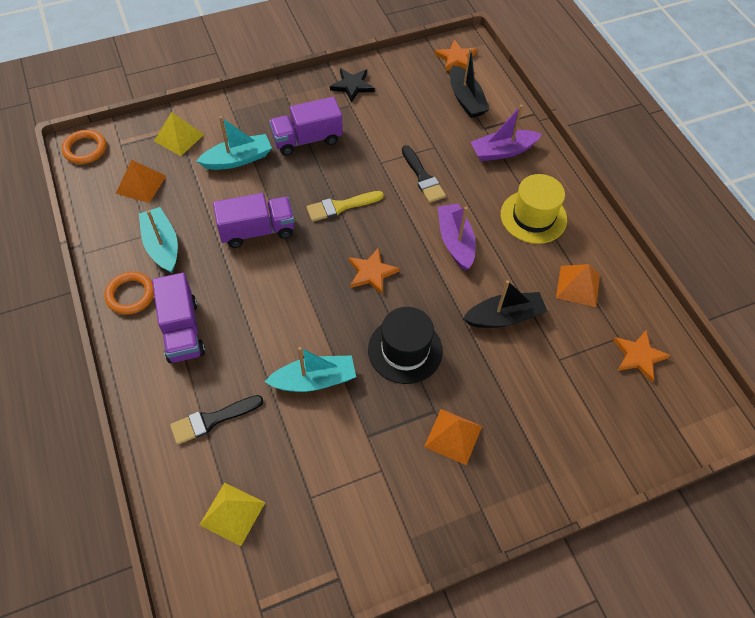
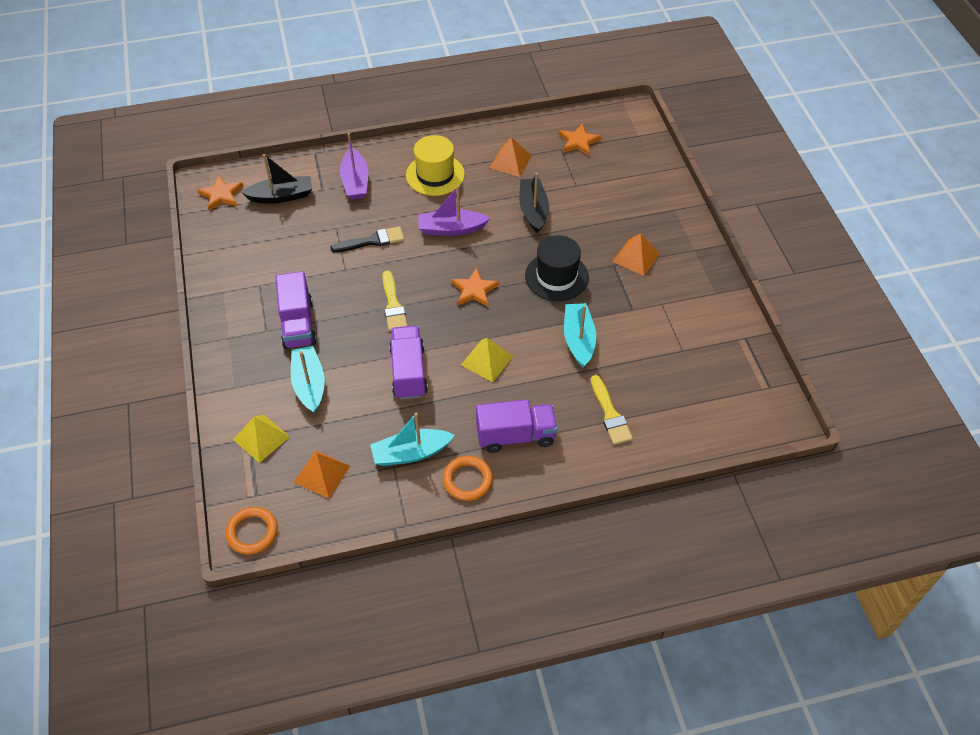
camera: 80 degrees left, 5 degrees down
black brush [170,395,264,444] -> yellow brush [591,375,633,445]
yellow pyramid [200,483,265,546] -> yellow pyramid moved to [461,338,513,382]
black star [330,68,375,103] -> none

